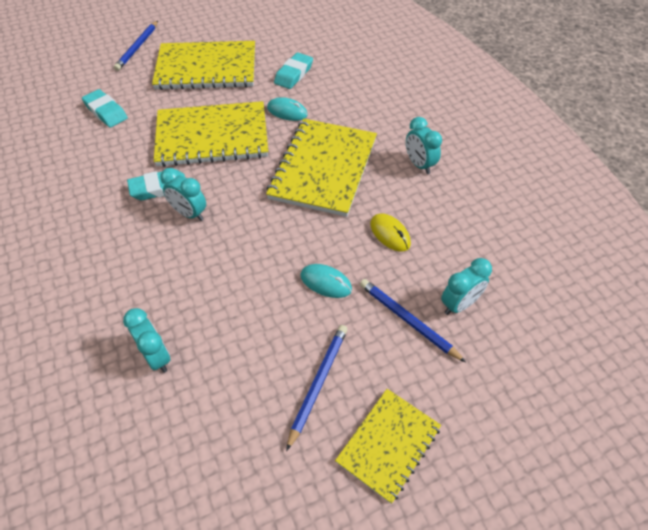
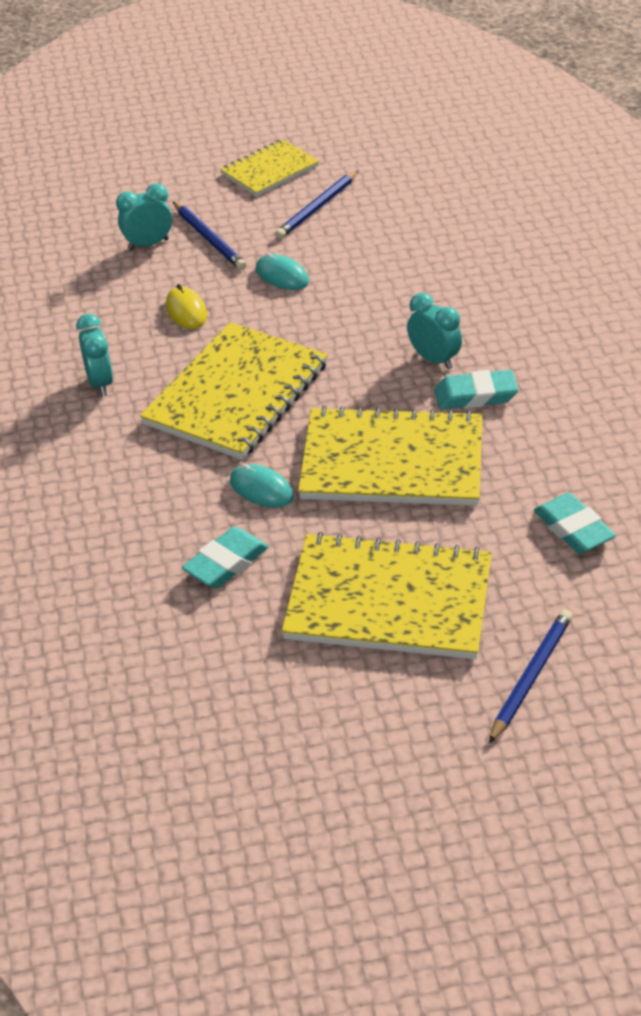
camera: 165 degrees left, 10 degrees down
turquoise clock [123,308,171,373] -> none

